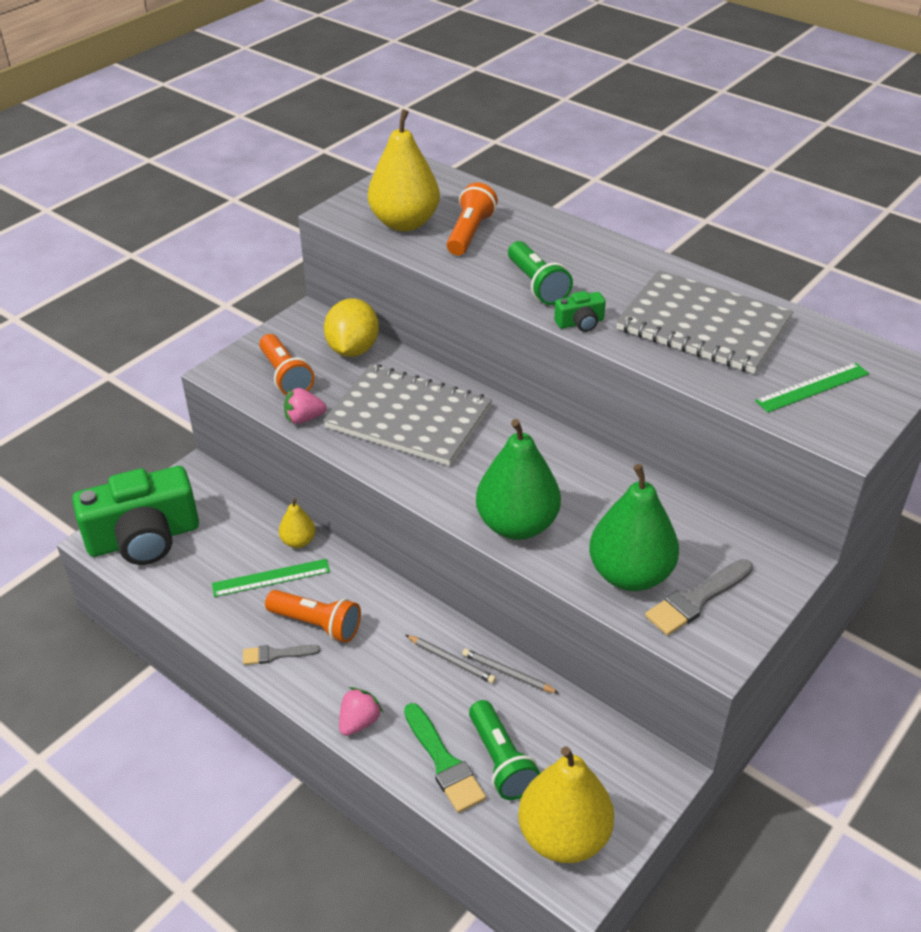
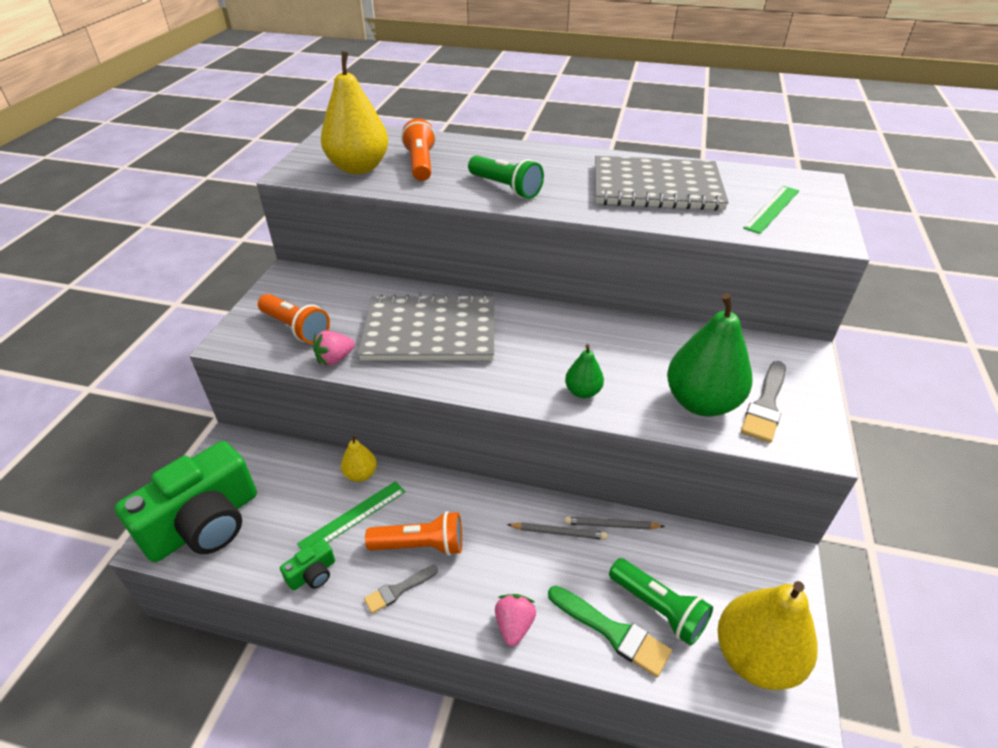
camera: 25 degrees left, 0 degrees up
yellow lemon [324,298,379,357] -> none
green pear [476,419,561,540] -> green pear [565,344,604,398], size x0.49
green camera [554,291,606,332] -> green camera moved to [280,538,335,591]

